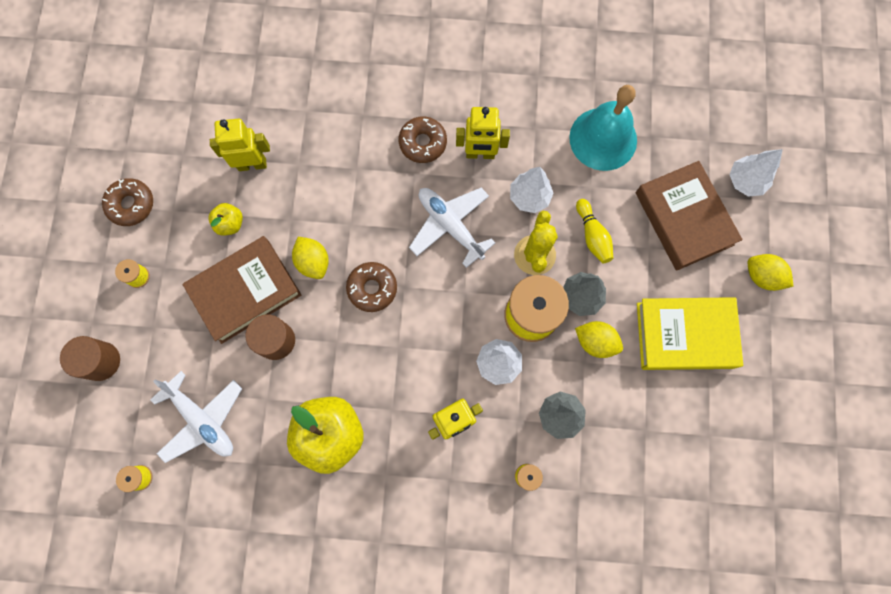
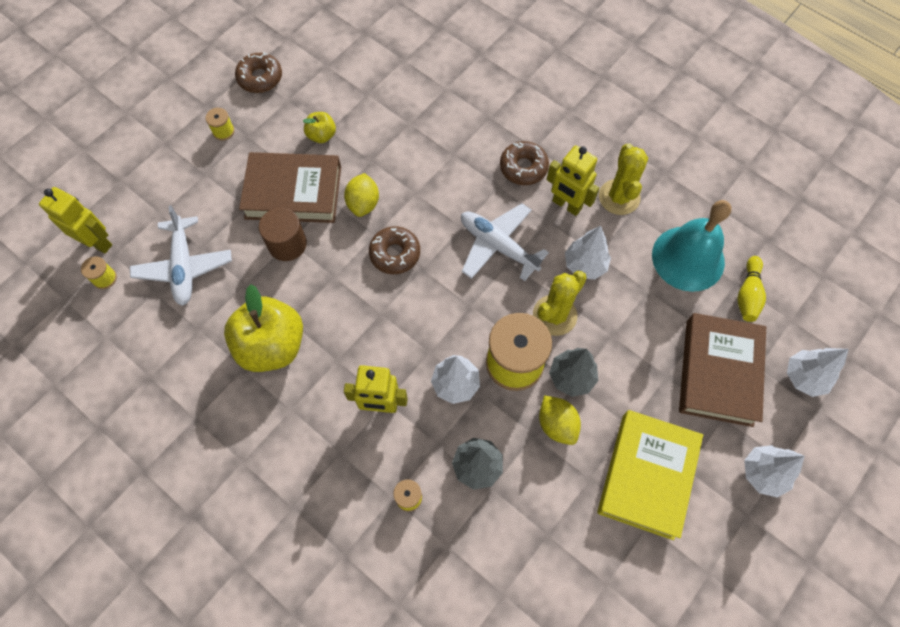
camera: 35 degrees right, 10 degrees down
brown cylinder [60,336,120,381] -> none
yellow robot [210,118,270,171] -> yellow robot moved to [39,187,112,253]
white plane [409,188,495,268] -> white plane turned 45 degrees counterclockwise [461,203,549,281]
yellow bowling pin [576,199,613,264] -> yellow bowling pin moved to [737,256,766,322]
yellow book [637,297,743,370] -> yellow book turned 75 degrees clockwise [597,410,703,540]
yellow lemon [747,254,793,291] -> white tree [744,445,805,498]
none -> yellow cactus [599,143,648,215]

